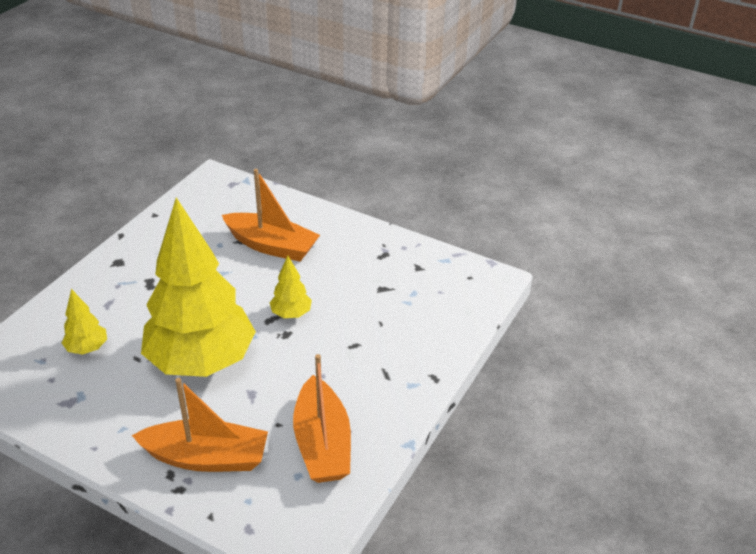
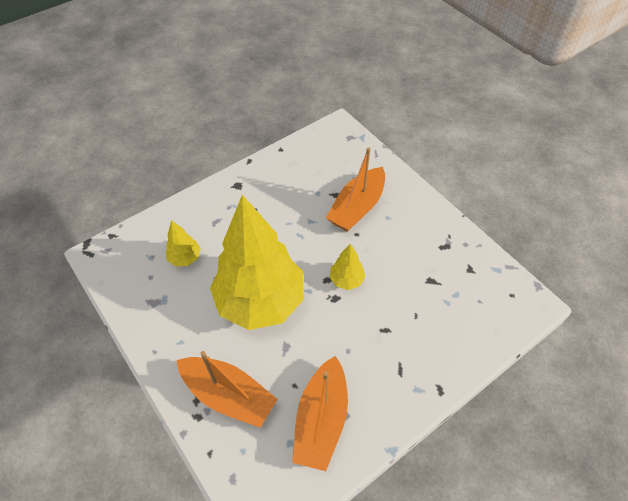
camera: 25 degrees right, 15 degrees up
orange boat [222,169,320,262] -> orange boat turned 75 degrees clockwise [326,148,385,232]

